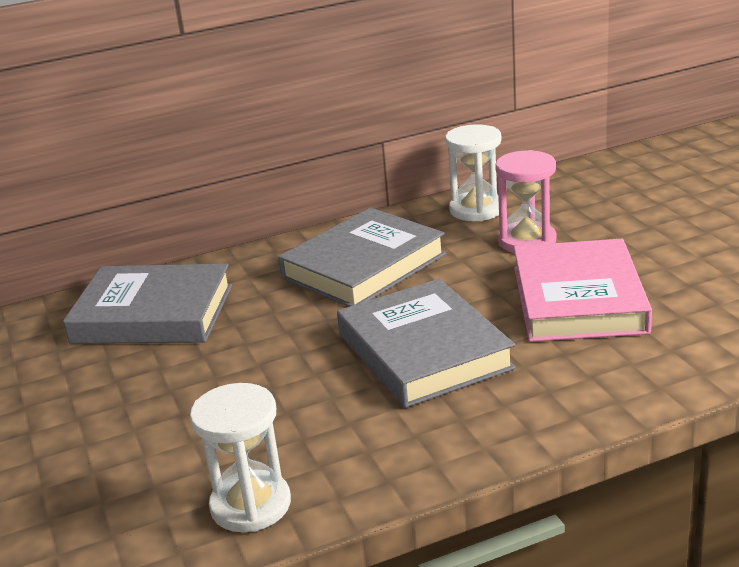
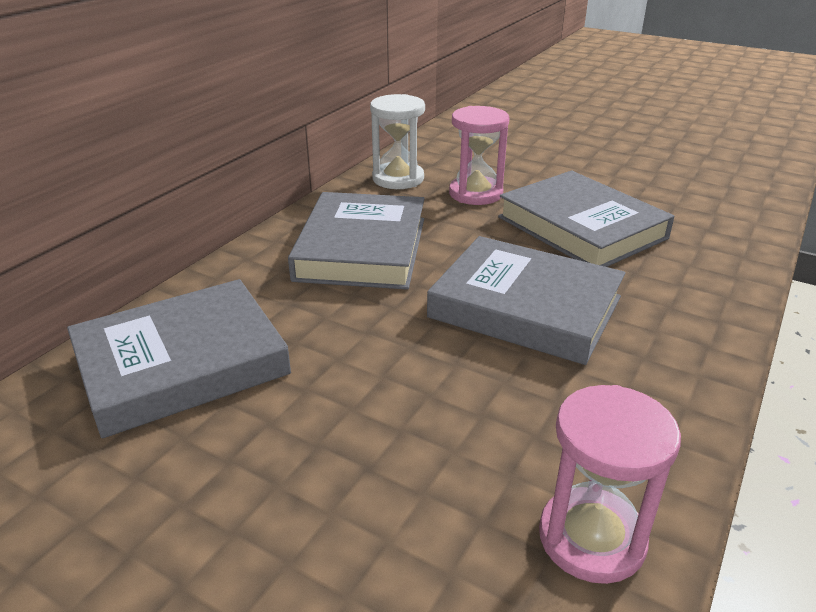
camera: 40 degrees left, 5 degrees up
white hourglass [190,383,291,532] -> pink hourglass [539,385,681,584]
pink book [514,239,652,342] -> grey book [498,171,675,267]

